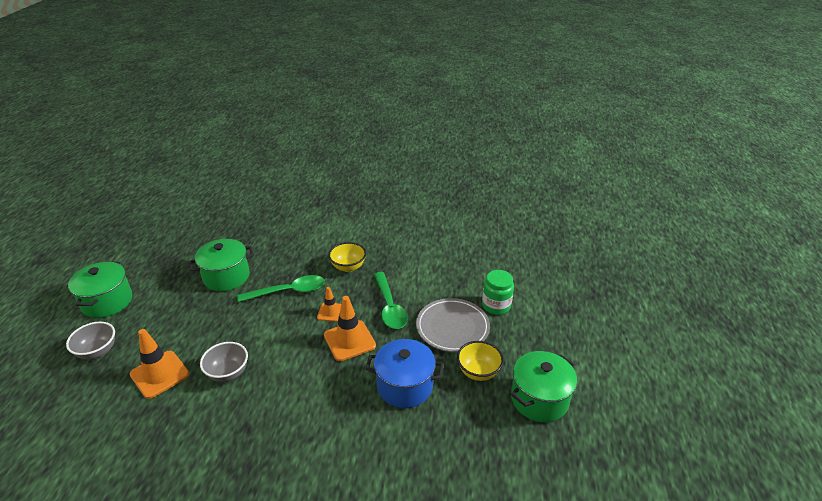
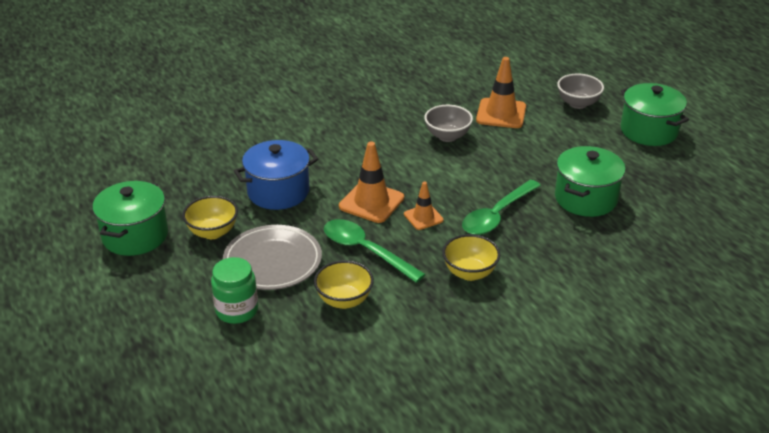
camera: 145 degrees right, 0 degrees up
none -> yellow bowl [314,260,374,309]

